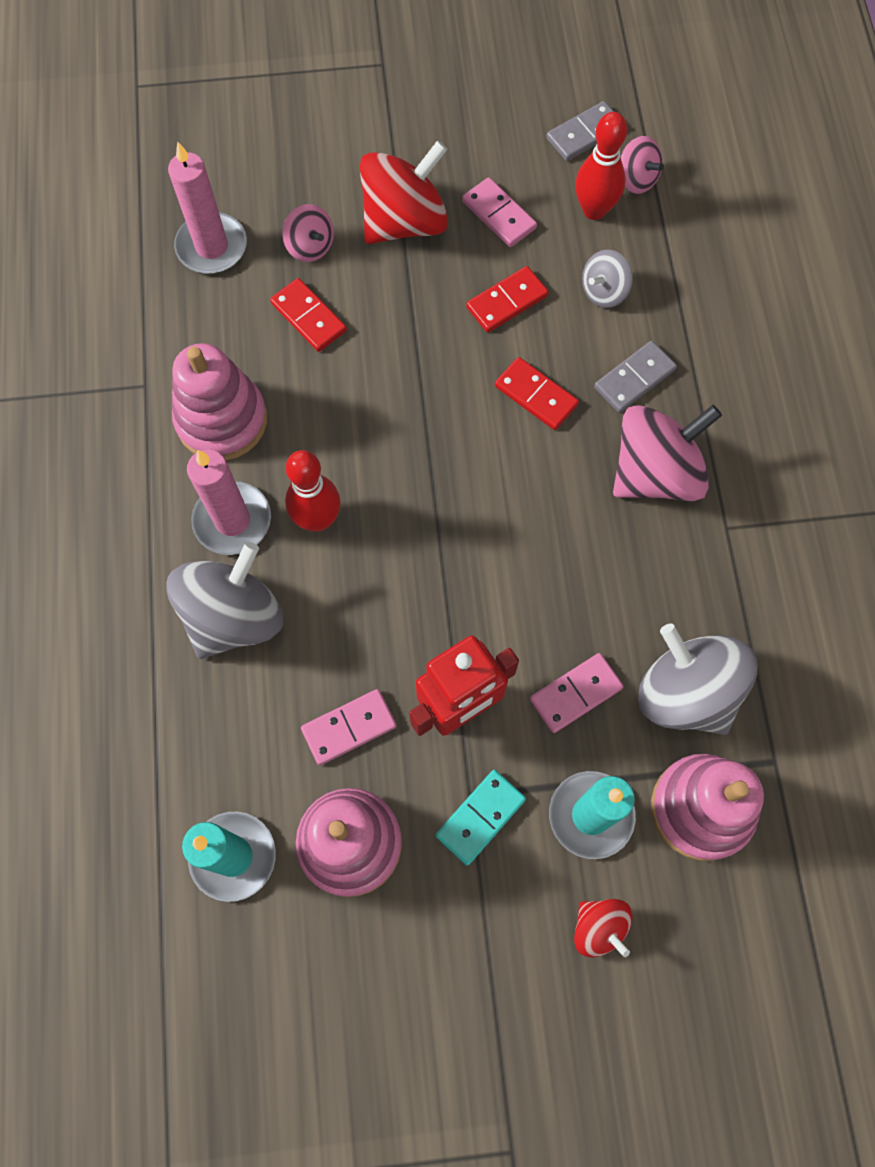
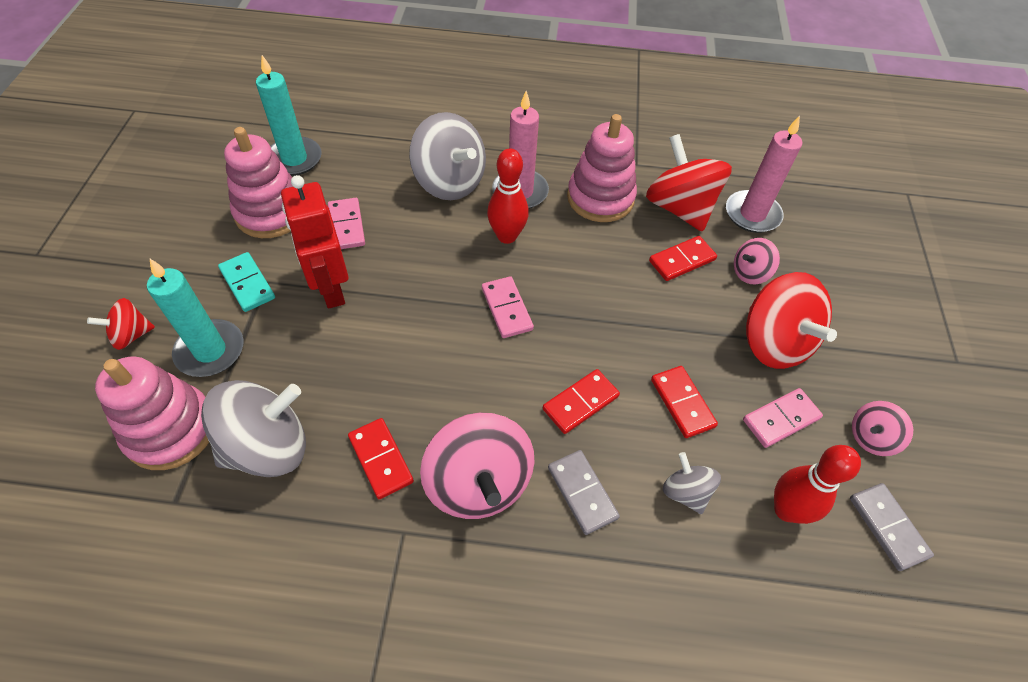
camera: 100 degrees right, 15 degrees down
pink domino [530,653,624,733] -> pink domino moved to [482,276,534,338]
pink spinning top [621,136,664,194] -> pink spinning top moved to [852,401,913,456]
none -> red domino [348,418,414,499]
none -> red spinning top [646,134,732,232]

